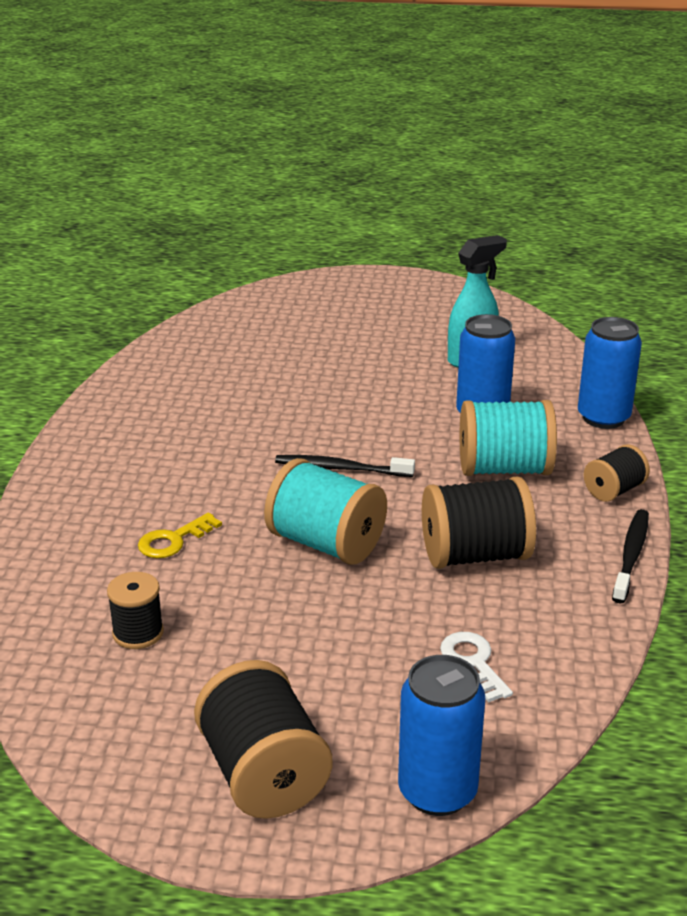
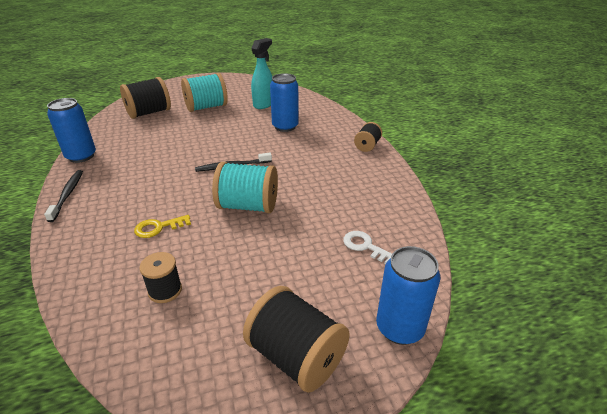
camera: 25 degrees left, 5 degrees up
yellow key [138,513,222,558] -> yellow key turned 45 degrees clockwise [134,215,191,238]
black spool [422,477,536,569] -> black spool moved to [120,77,171,119]
turquoise spool [460,400,557,476] -> turquoise spool moved to [181,73,228,112]
blue can [578,317,642,429] -> blue can moved to [47,98,96,163]
black toothbrush [612,509,649,603] -> black toothbrush moved to [44,170,83,222]

